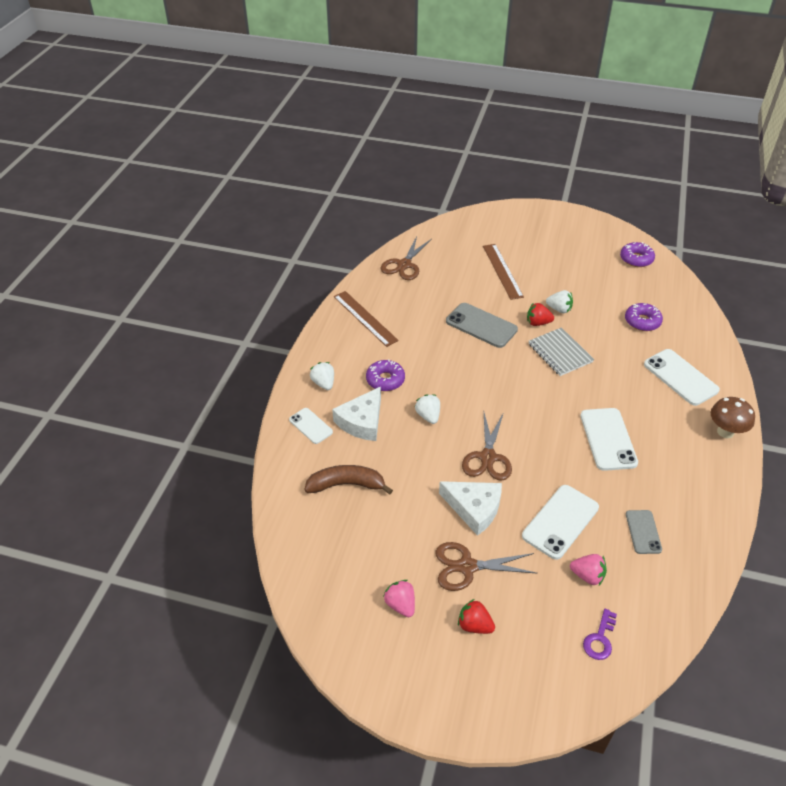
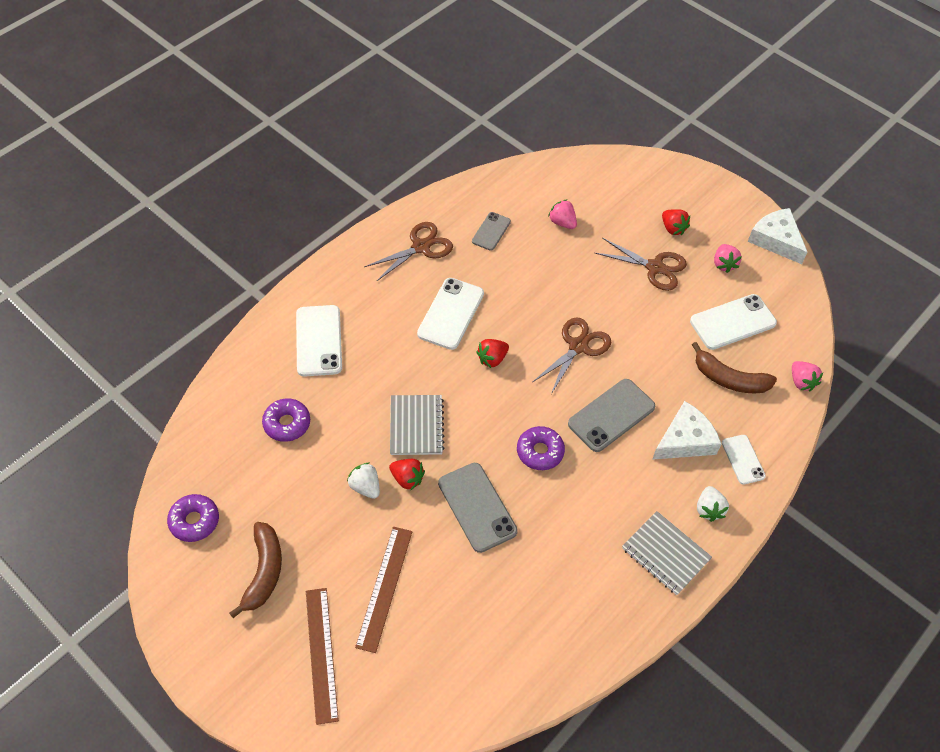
camera: 155 degrees left, 10 degrees up
brown ruler [334,291,399,347] -> brown ruler moved to [306,588,339,725]
purple donut [366,359,405,391] -> purple donut moved to [517,426,565,470]
brown scissors [380,236,432,280] -> brown scissors moved to [364,222,453,282]
white strawberry [415,394,440,424] -> grey phone [568,379,655,452]
white cheese [439,481,502,536] -> white cheese moved to [748,208,807,264]
white phone [522,485,599,560] -> white phone moved to [690,294,777,350]
purple key [583,609,617,660] -> none
brown mushroom [711,397,755,439] -> none
none -> brown banana [229,522,282,618]
none -> red strawberry [476,339,509,368]
none -> grey notebook [622,511,712,595]
none -> pink strawberry [792,361,823,392]

